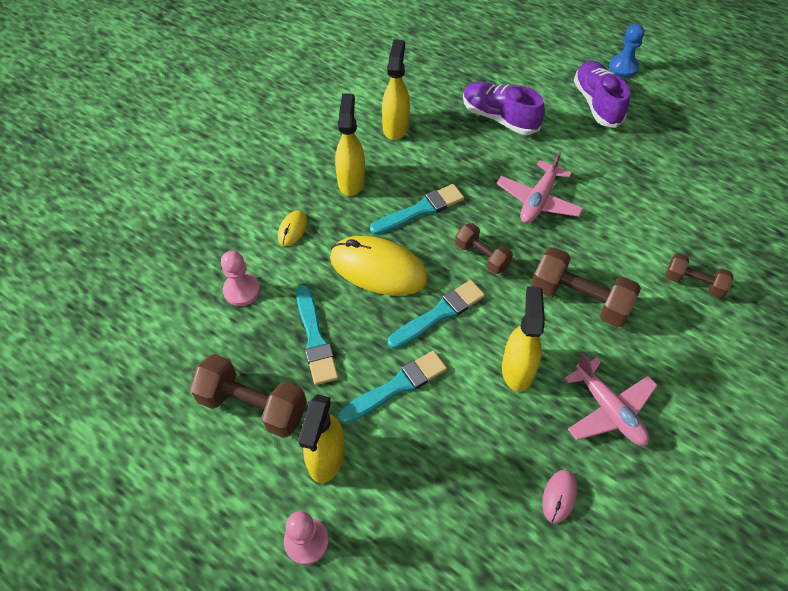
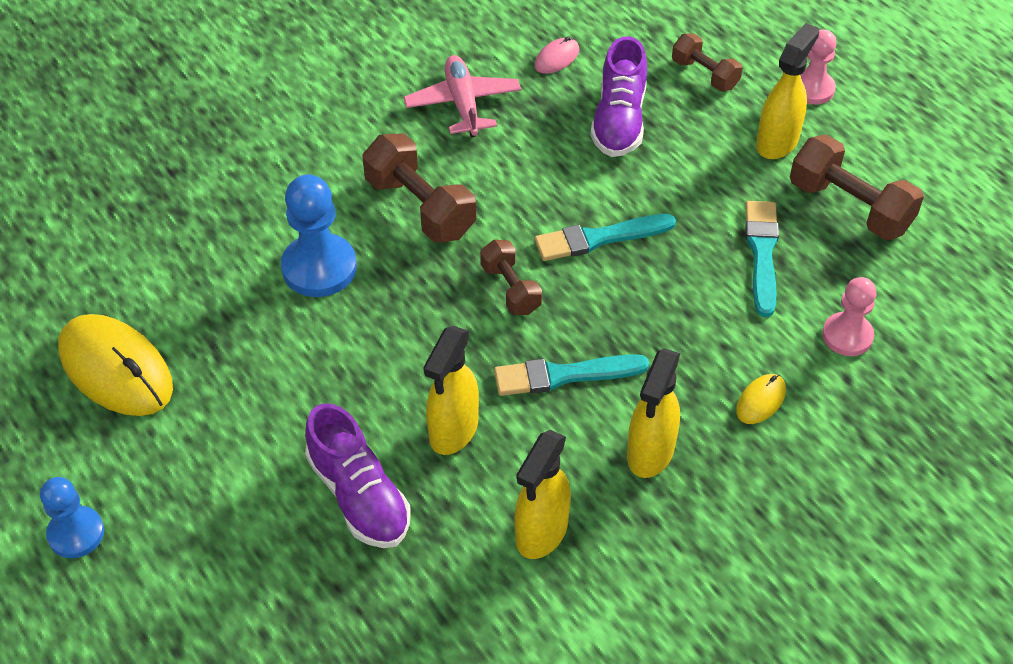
camera: 160 degrees left, 5 degrees down
yellow mouse [330,236,428,296] -> yellow mouse moved to [58,314,173,416]
turquoise brush [338,350,447,423] -> none
pink plane [497,151,583,223] -> none
yellow spray bottle [502,286,545,392] -> yellow spray bottle moved to [423,326,479,455]
purple shoe [574,61,630,128] -> purple shoe moved to [590,36,647,157]
brown dumbbell [666,253,733,298] -> brown dumbbell moved to [672,33,743,91]
none -> blue pawn [281,174,357,297]

